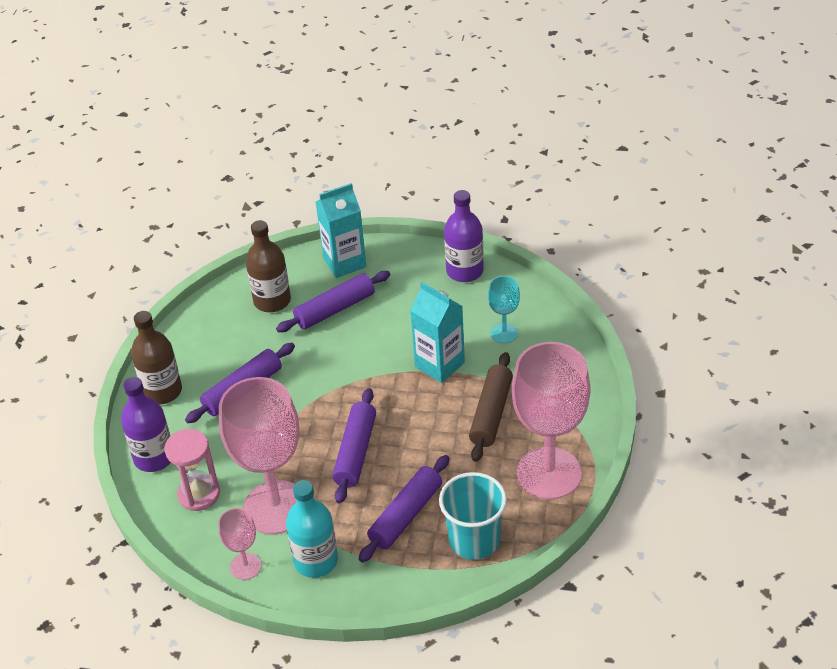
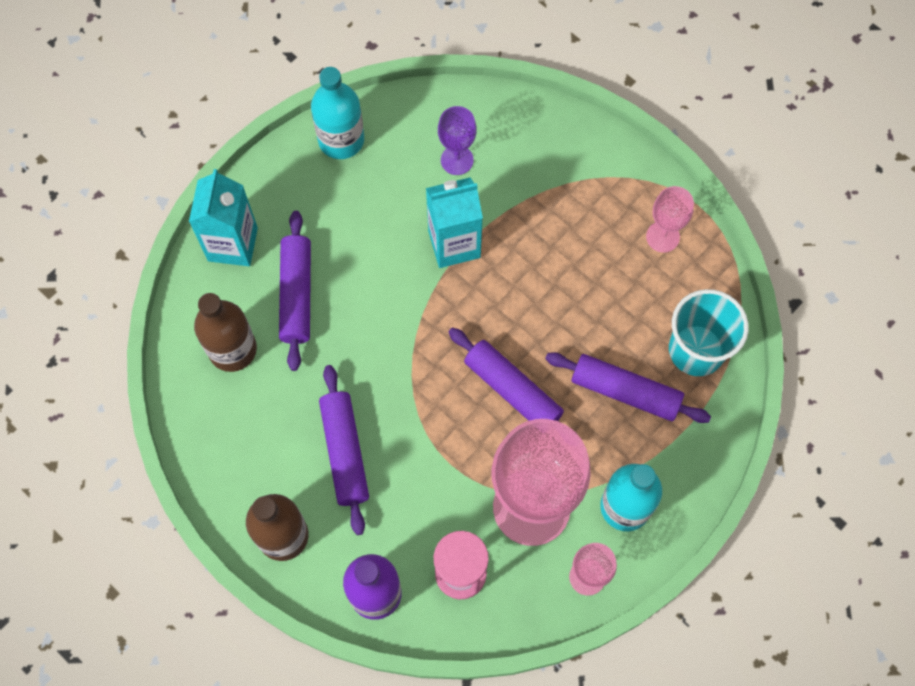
camera: 60 degrees left, 25 degrees up
purple rolling pin [359,455,450,562] -> purple rolling pin turned 45 degrees counterclockwise [545,352,711,423]
purple bottle [444,190,484,282] -> turquoise bottle [311,67,364,159]
brown rolling pin [469,352,513,462] -> none
turquoise goblet [488,276,520,343] -> purple goblet [438,106,477,175]
pink goblet [512,342,590,500] -> pink goblet [646,186,694,253], size x0.46

